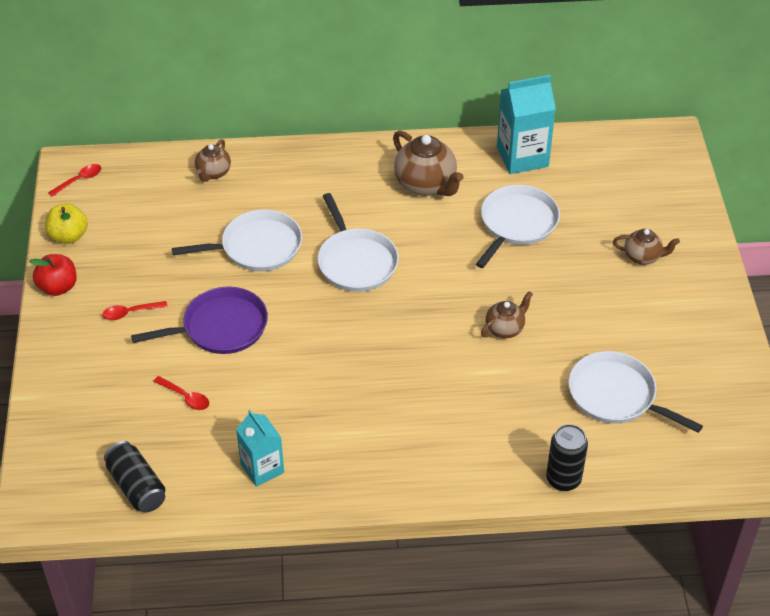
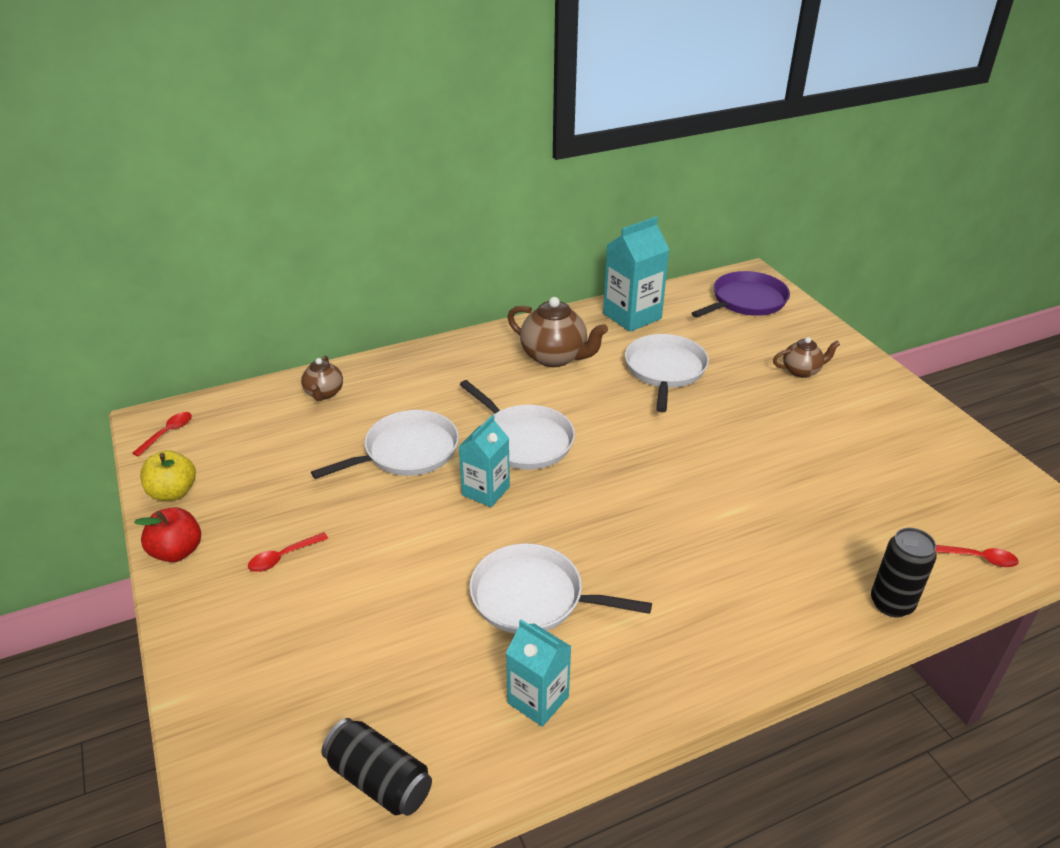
camera: 20 degrees left, 10 degrees down
purple pan [131,287,268,354] -> purple pan moved to [692,271,790,318]
red spoon [153,376,209,410] -> red spoon moved to [936,545,1019,567]
brown teapot [481,291,533,338] -> none
white pan [568,351,703,433] -> white pan moved to [469,543,652,634]
none -> turquoise carton [458,415,510,507]

